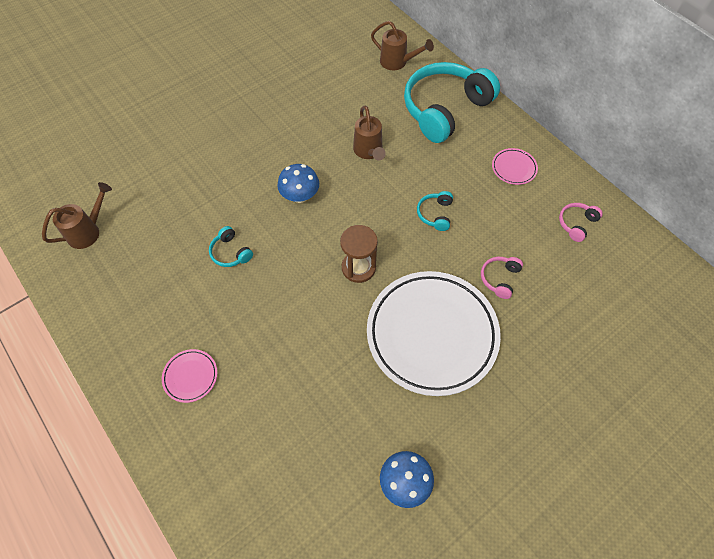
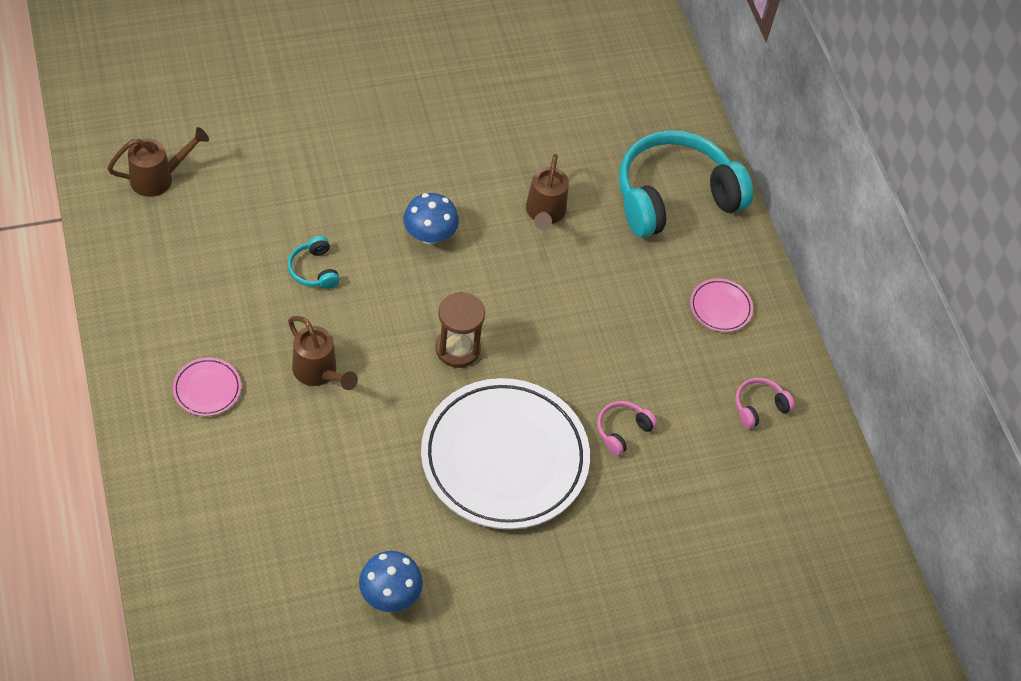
camera: 15 degrees right, 5 degrees down
brown watering can [371,21,434,70] -> brown watering can moved to [288,316,358,390]
turquoise headphones [417,191,453,231] -> none

